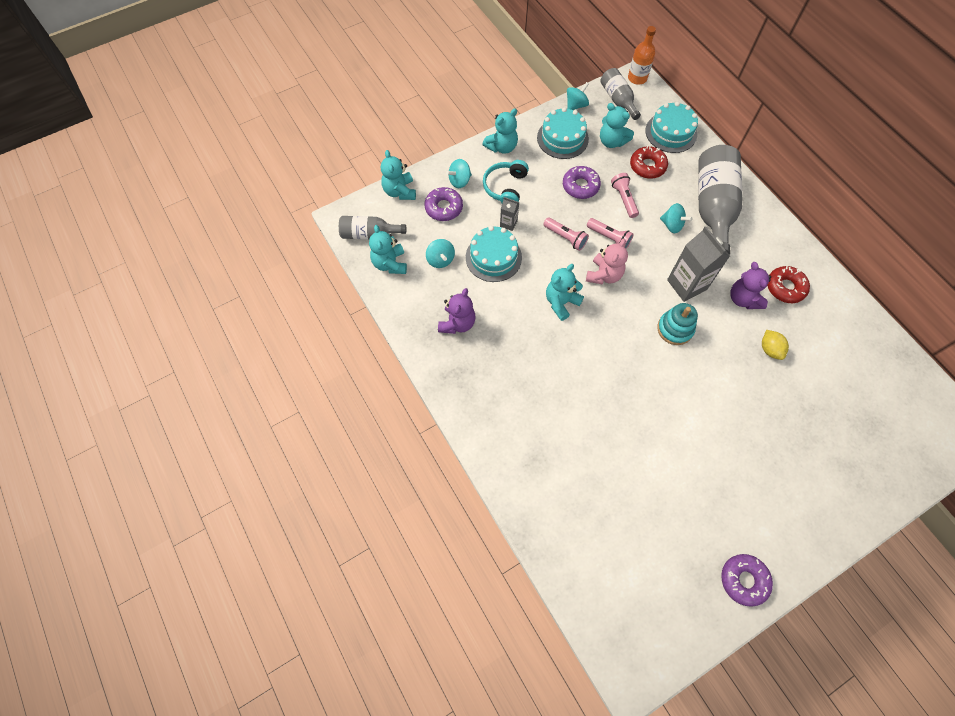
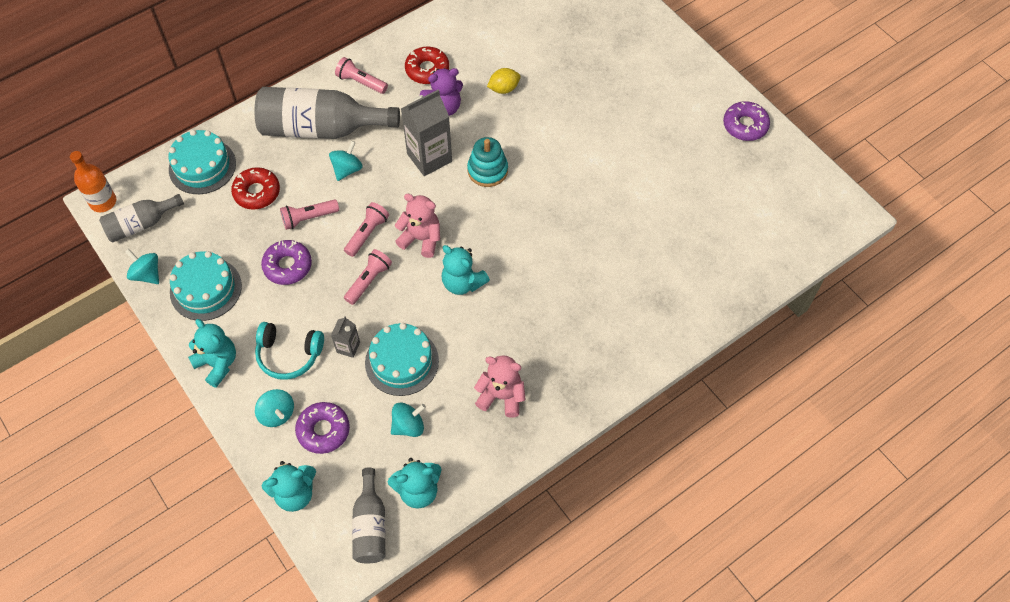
camera: 95 degrees left, 5 degrees down
purple teddy bear [438,288,476,334] -> pink teddy bear [474,355,526,418]
turquoise teddy bear [600,103,634,148] -> none
none -> pink flashlight [335,57,388,94]

